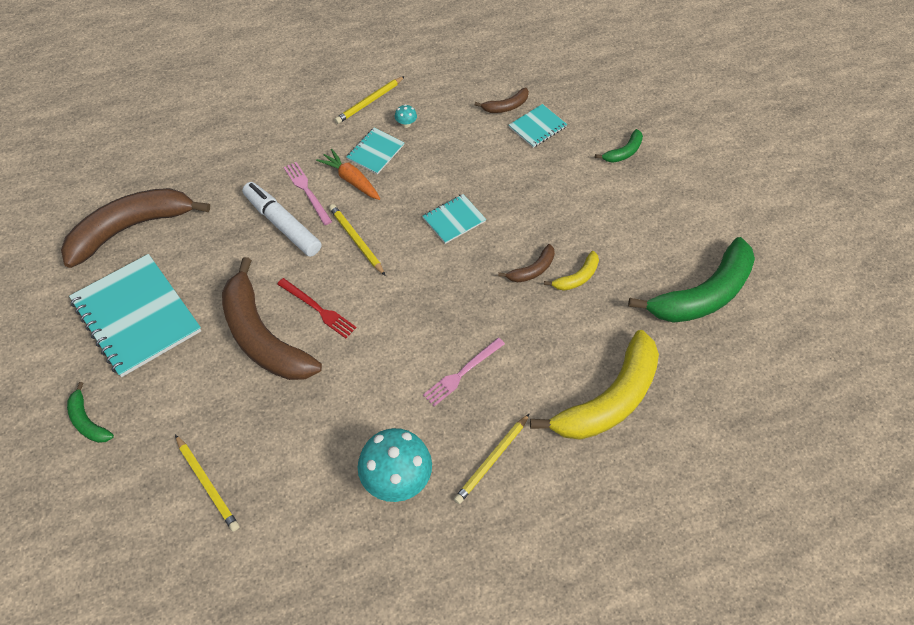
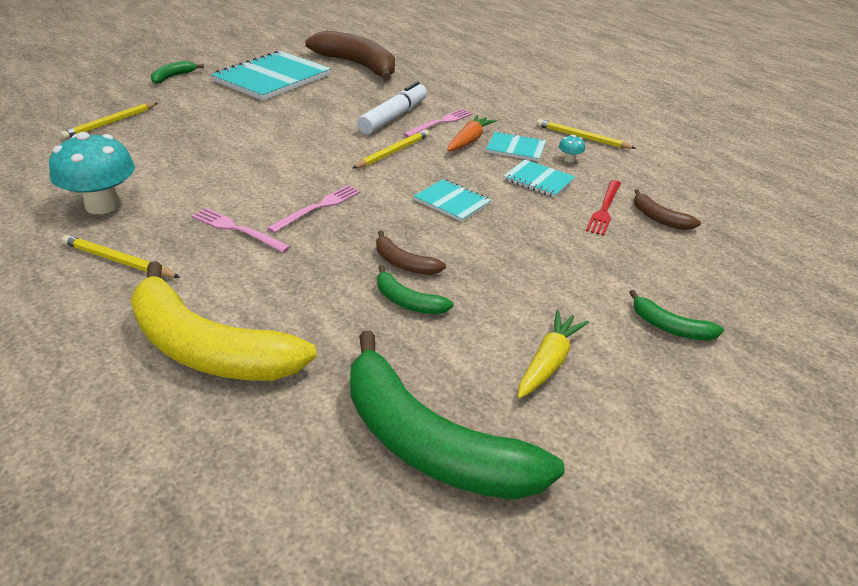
camera: 75 degrees right, 20 degrees down
brown banana [222,257,322,380] -> none
red fork [277,278,357,338] -> red fork moved to [586,180,621,236]
turquoise notebook [509,104,567,148] -> turquoise notebook moved to [504,160,575,198]
yellow banana [544,251,599,291] -> green banana [377,265,454,314]
none -> pink fork [267,185,361,233]
none -> yellow carrot [518,310,589,398]

